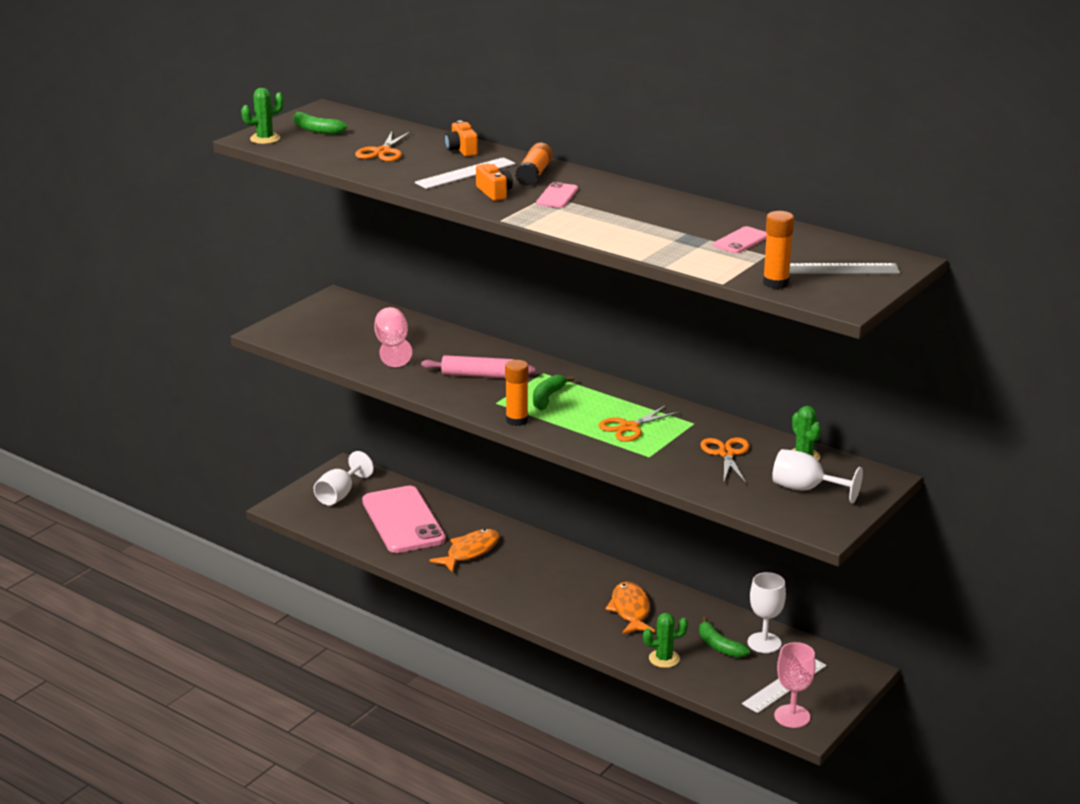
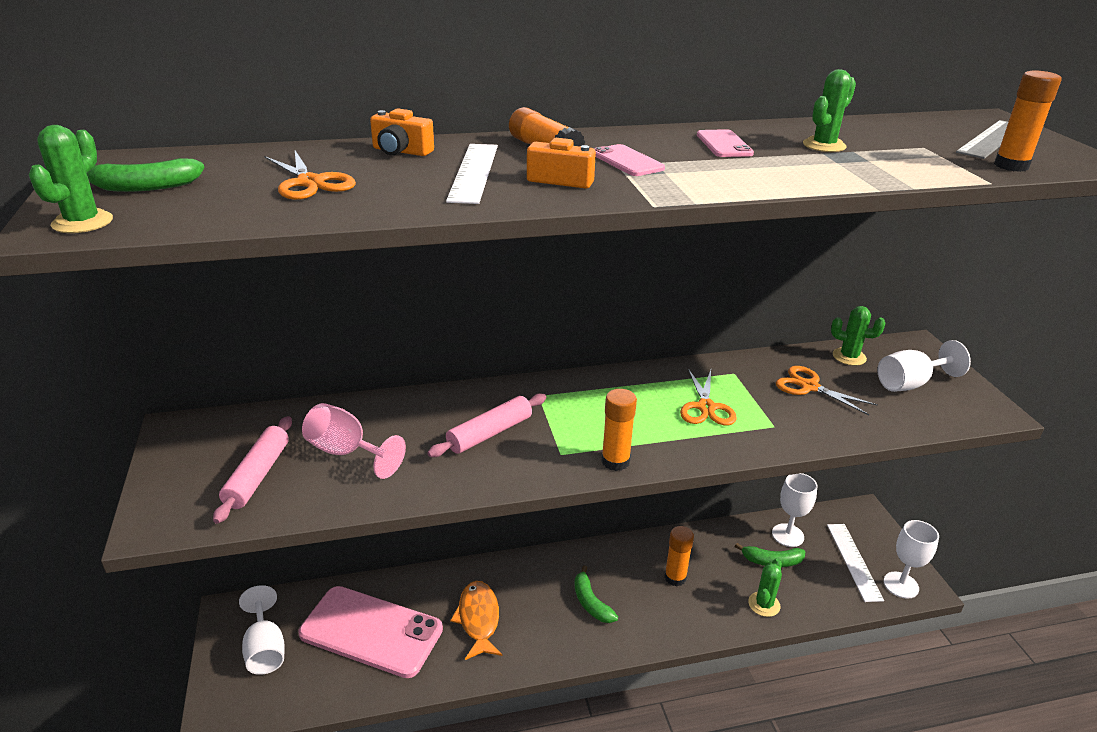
camera: 50 degrees left, 5 degrees up
green banana [533,375,574,410] -> green banana moved to [574,566,618,623]
orange fish [605,582,655,634] -> orange glue stick [664,526,694,586]
pink phone [713,226,767,253] -> pink phone moved to [697,129,754,157]
pink goblet [774,642,816,728] -> white goblet [884,520,939,599]
none -> pink rolling pin [213,416,292,524]
none -> green cactus [803,69,856,152]

